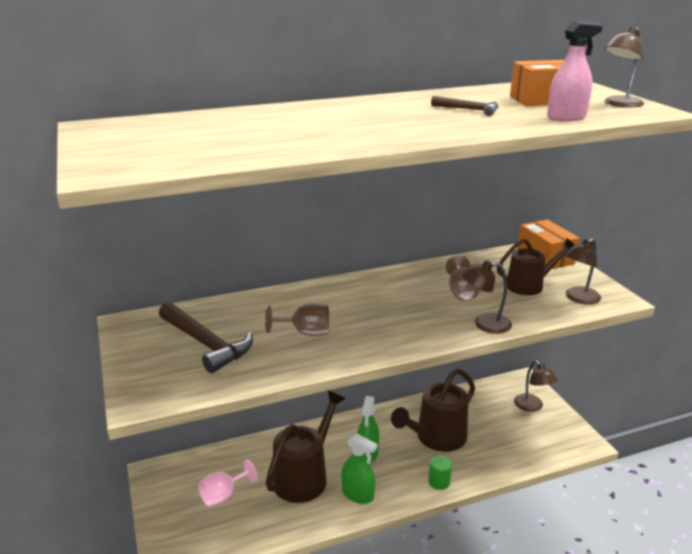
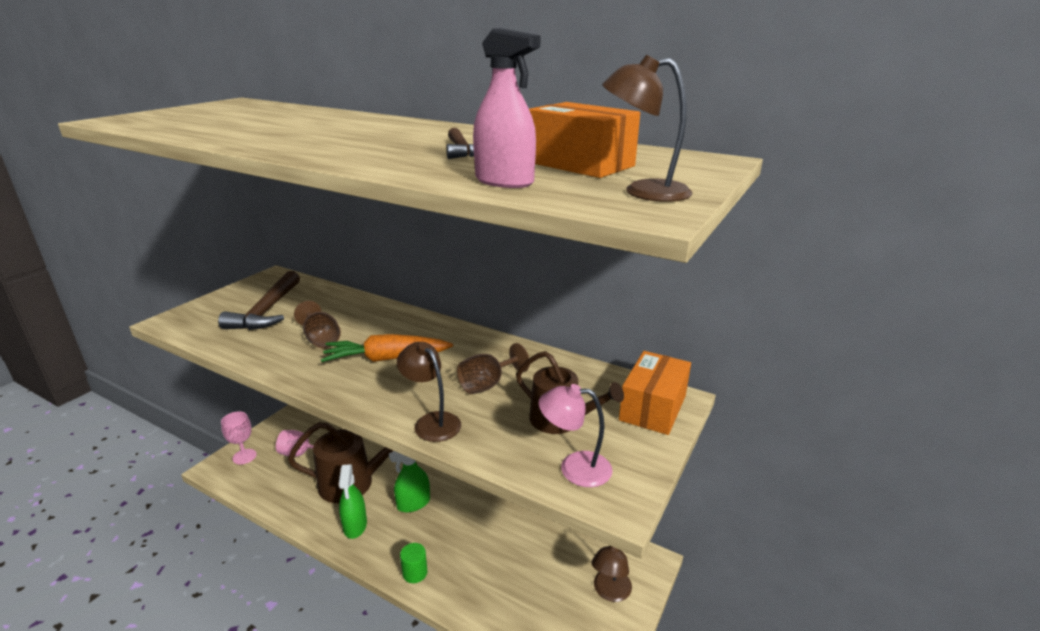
camera: 50 degrees right, 0 degrees up
brown watering can [391,368,475,452] -> none
brown lamp [564,238,601,305] -> pink lamp [539,384,613,487]
none -> pink goblet [221,411,257,464]
none -> orange carrot [321,334,453,362]

